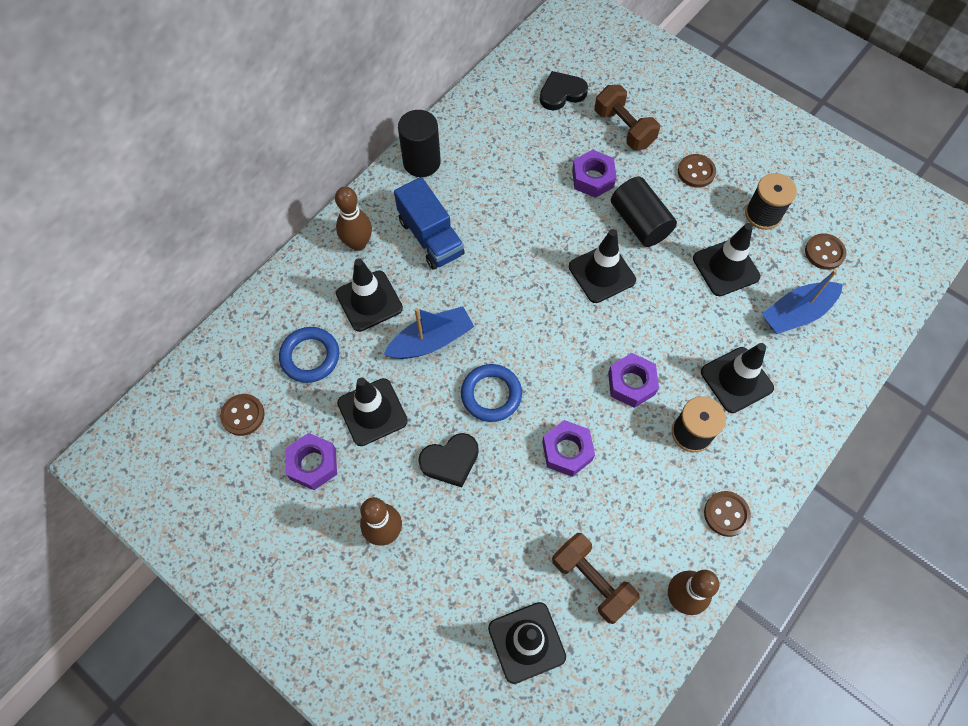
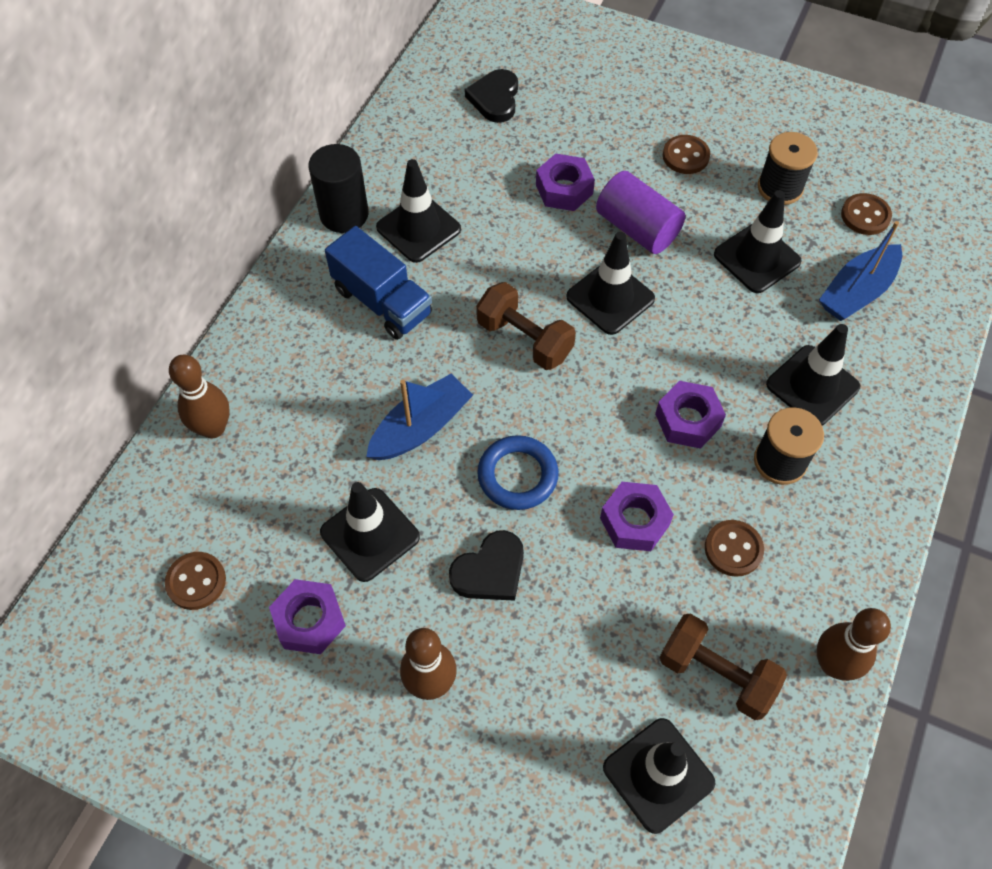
camera: 15 degrees left, 5 degrees down
blue ring [279,327,339,383] -> none
brown bowling pin [335,187,372,251] -> brown bowling pin moved to [169,355,230,438]
black traffic cone [336,258,403,332] -> black traffic cone moved to [376,159,461,263]
black heart [540,71,588,110] -> black heart turned 45 degrees counterclockwise [465,69,518,123]
brown dumbbell [595,85,660,150] -> brown dumbbell moved to [476,282,576,370]
black cylinder [611,177,677,247] -> purple cylinder [596,171,685,254]
brown button [704,491,751,537] -> brown button moved to [705,520,764,577]

